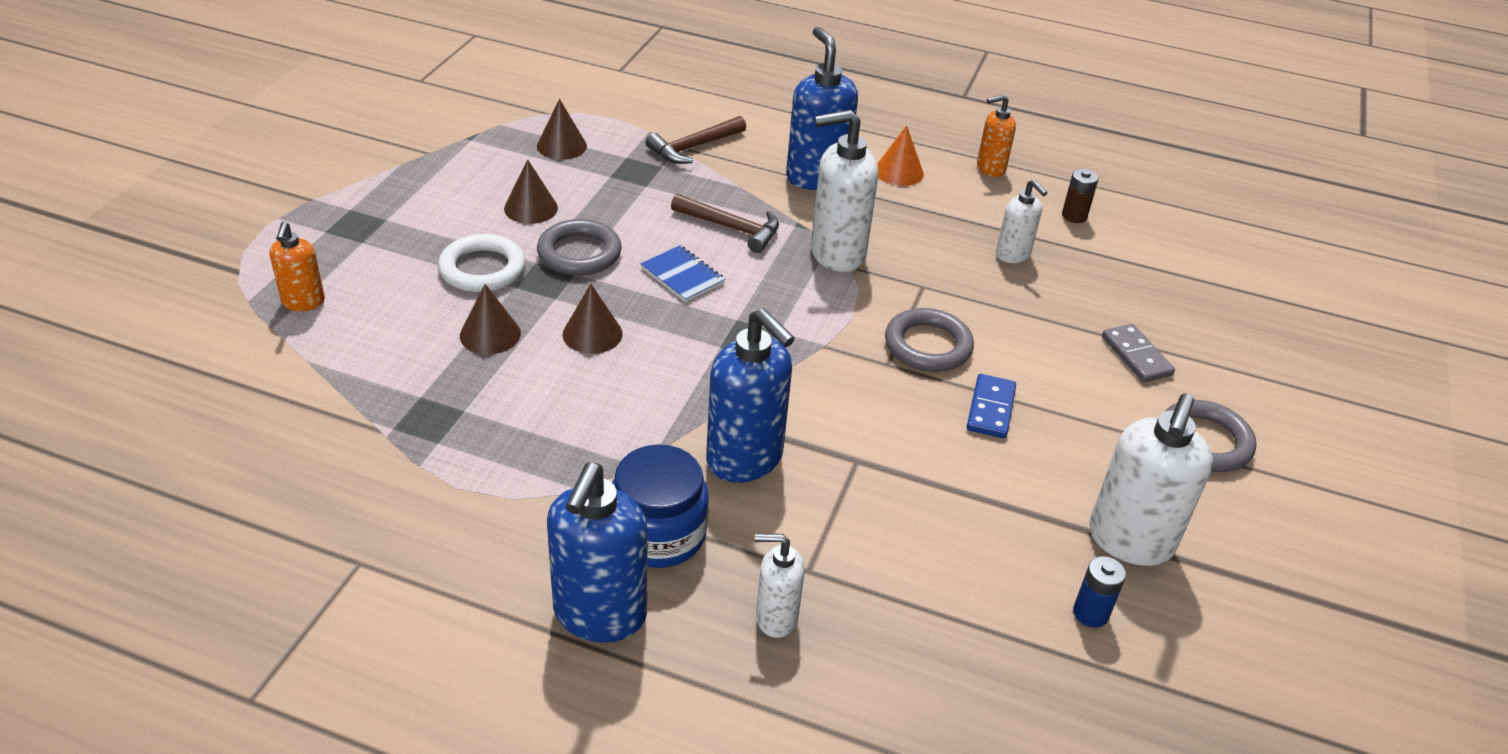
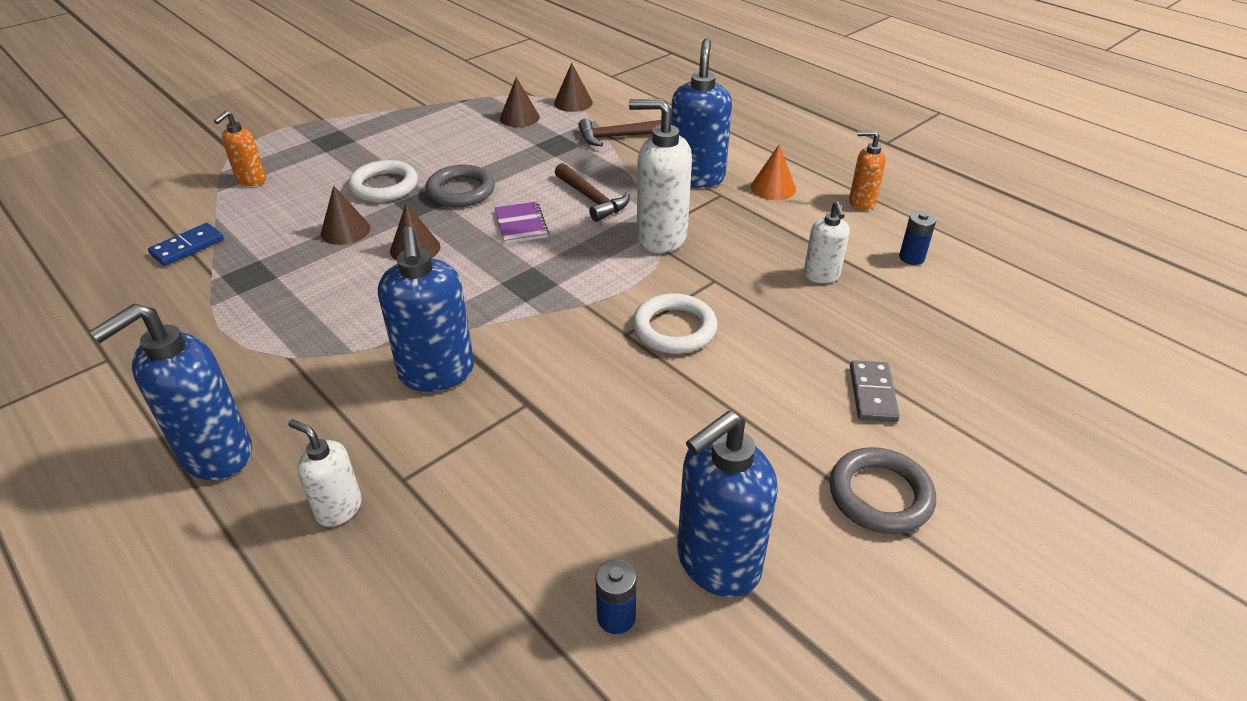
camera: 30 degrees right, 0 degrees up
brown cone [504,159,558,224] -> brown cone moved to [554,63,593,112]
blue jar [612,444,709,568] -> none
blue notebook [640,245,725,302] -> purple notebook [494,201,549,244]
grey ring [885,308,974,372] -> white ring [633,293,717,354]
blue domino [967,374,1016,438] -> blue domino moved to [148,223,224,266]
brown battery [1062,169,1098,223] -> blue battery [899,211,936,265]
white soap dispenser [1089,394,1213,566] -> blue soap dispenser [677,411,778,597]

